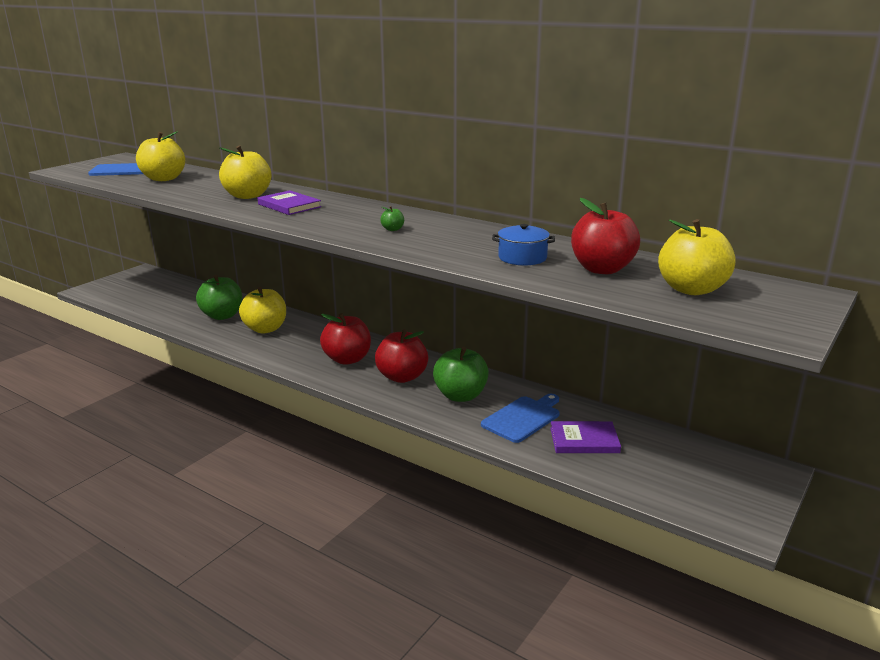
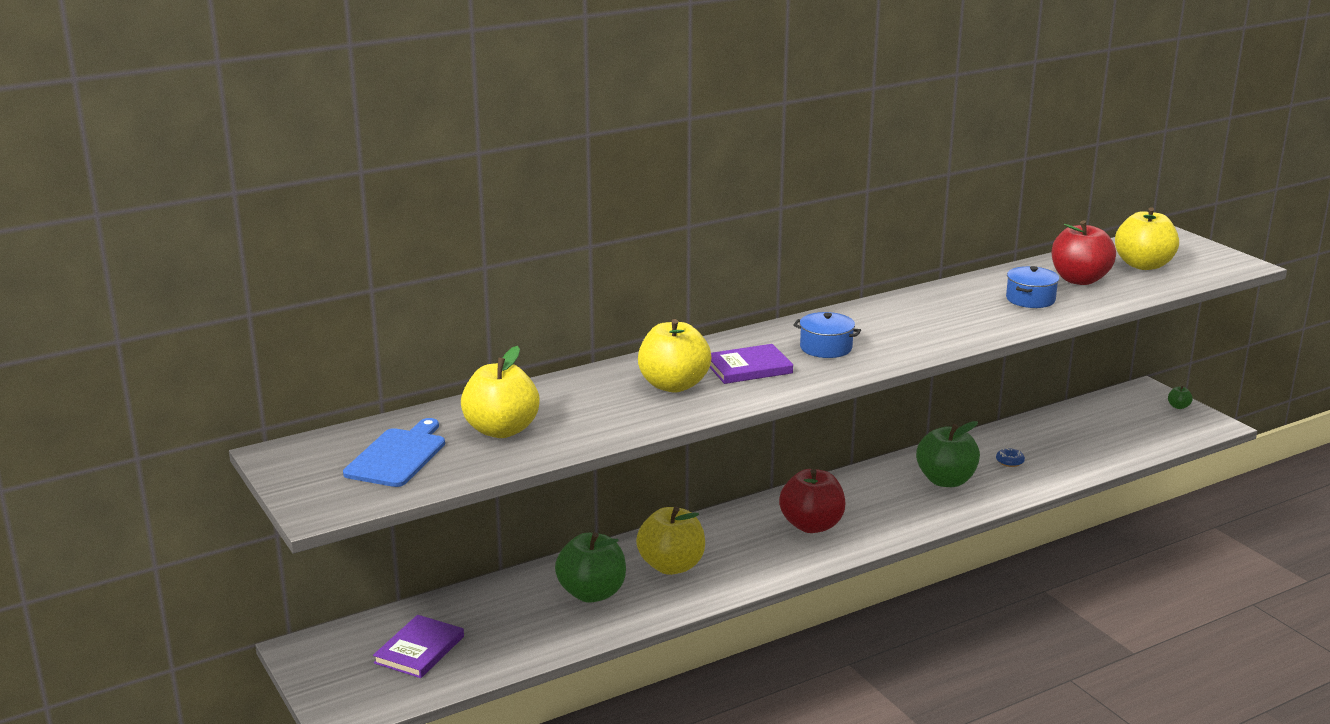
camera: 65 degrees left, 0 degrees up
red apple [375,329,428,383] -> none
green apple [380,206,404,231] -> green apple moved to [1168,386,1193,409]
blue cutting board [481,394,559,443] -> blue donut [996,448,1025,467]
purple book [550,421,621,453] -> purple book moved to [373,615,464,678]
none -> blue pot [793,312,861,358]

